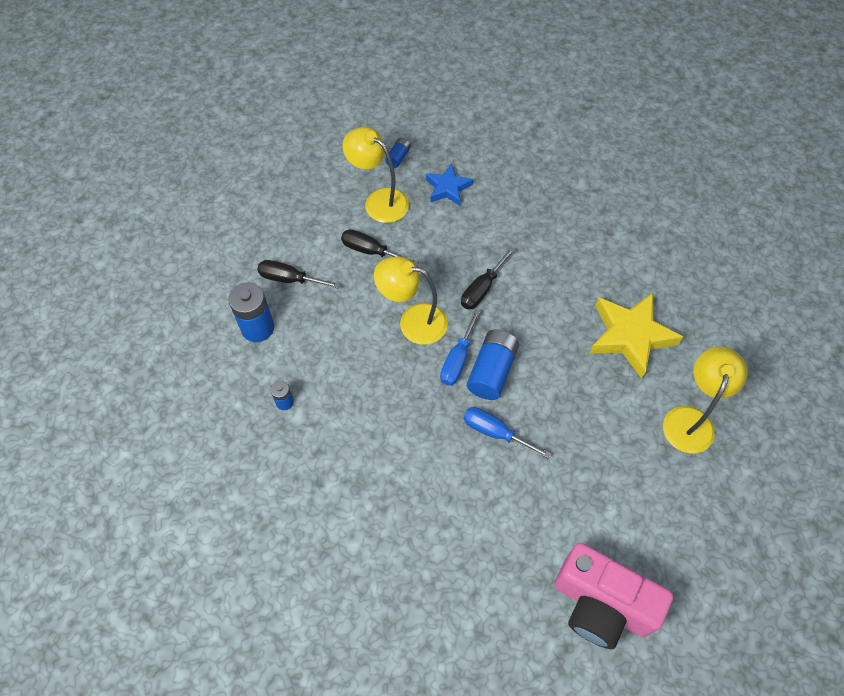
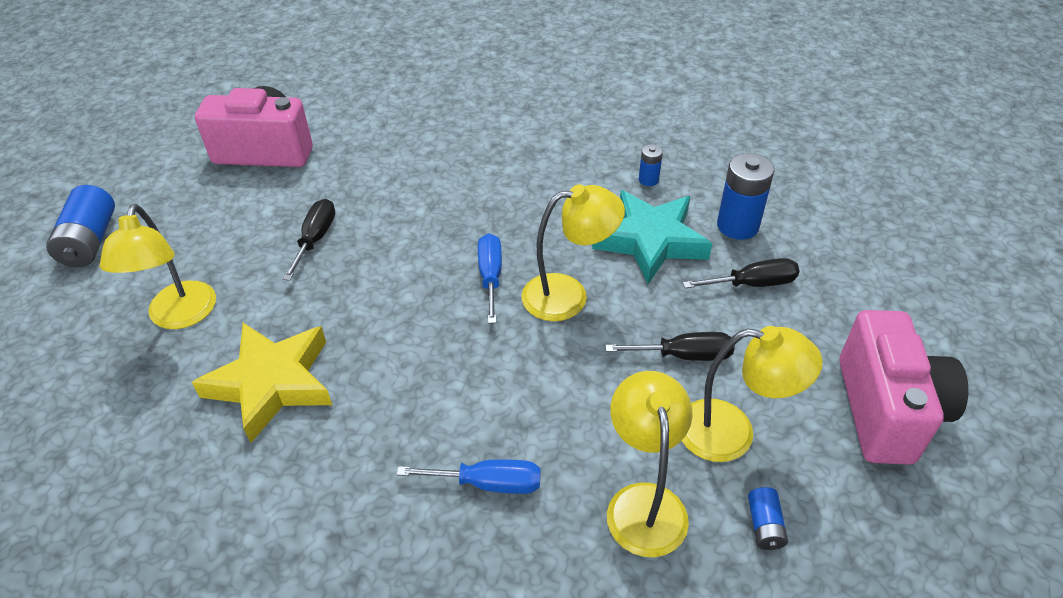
camera: 155 degrees right, 15 degrees down
blue star [426,163,473,206] -> yellow lamp [607,371,692,557]
black screwdriver [461,247,515,309] -> black screwdriver moved to [283,199,335,281]
blue screwdriver [463,407,551,459] -> blue screwdriver moved to [397,459,541,494]
blue battery [467,329,519,400] -> blue battery moved to [46,185,115,267]
none -> turquoise star [592,190,712,284]
none -> pink camera [840,310,968,465]

